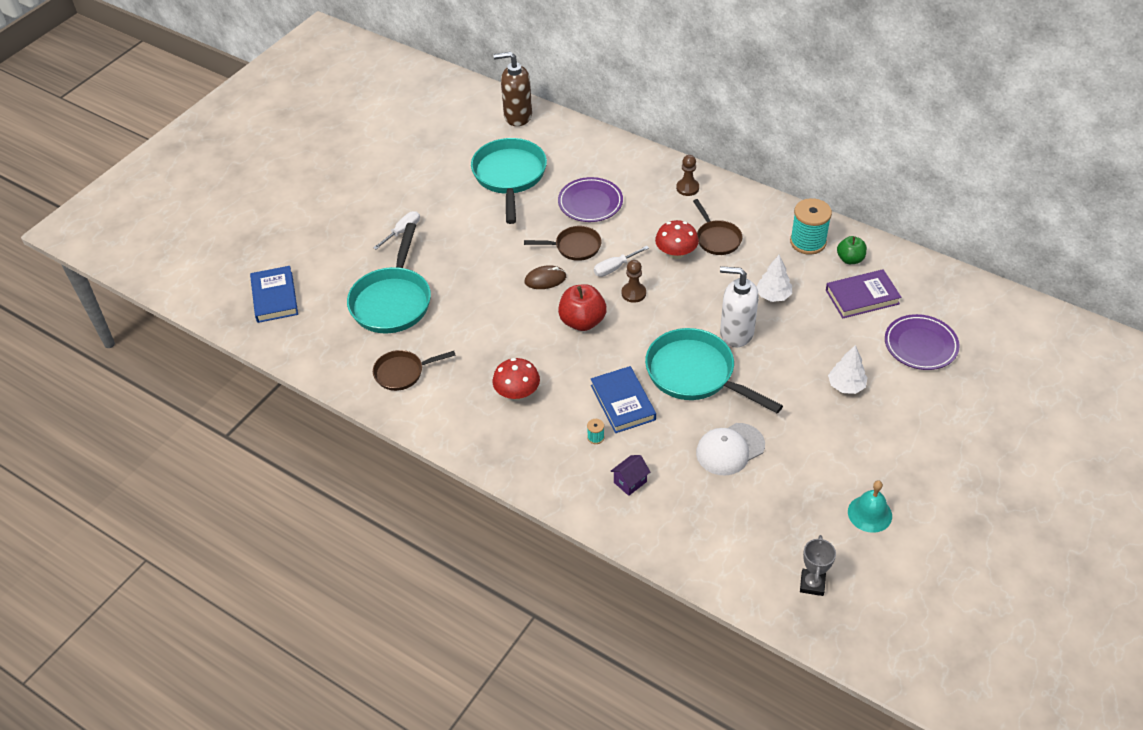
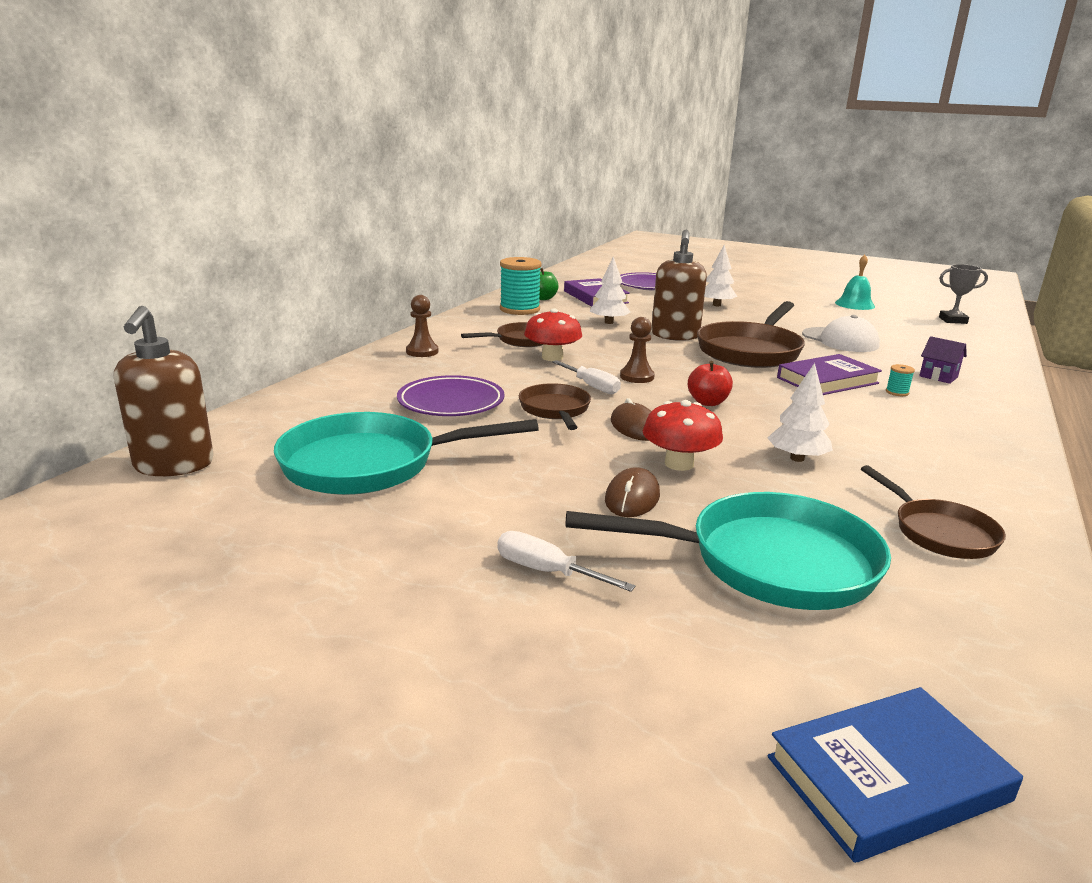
camera: 100 degrees left, 25 degrees down
red mushroom [492,358,540,400] -> red mushroom moved to [643,400,723,471]
red apple [558,284,607,331] -> red apple [688,361,733,406], size x0.63
blue book [591,366,656,433] -> purple book [777,354,882,395]
turquoise pan [645,328,783,413] -> brown pan [697,301,805,368]
white soap dispenser [720,266,759,348] -> brown soap dispenser [651,230,707,341]
none -> brown mouse [605,467,660,517]
none -> white tree [768,363,833,462]

